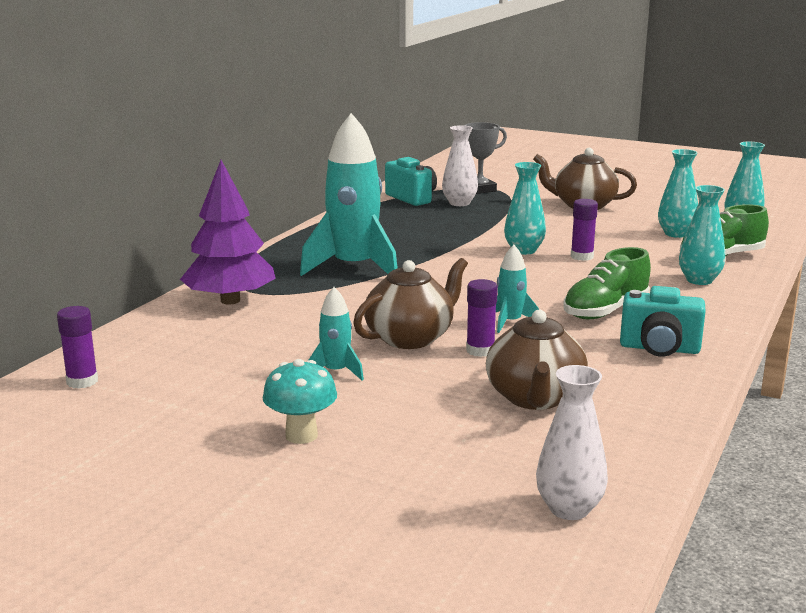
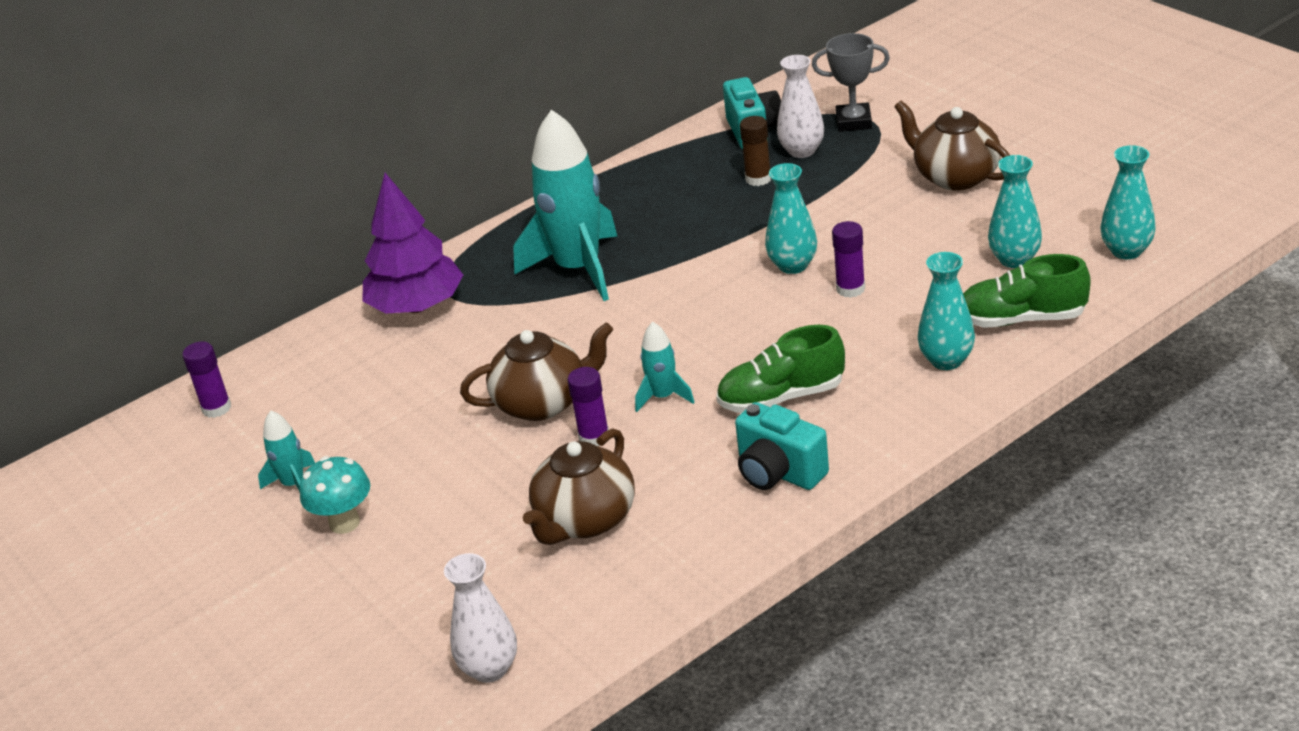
camera: 30 degrees right, 15 degrees up
turquoise rocket [309,287,364,381] -> turquoise rocket moved to [258,410,315,492]
none -> brown glue stick [740,116,771,186]

